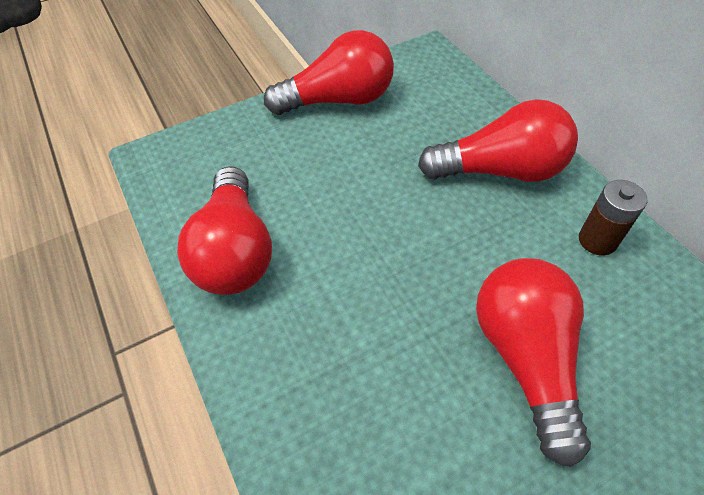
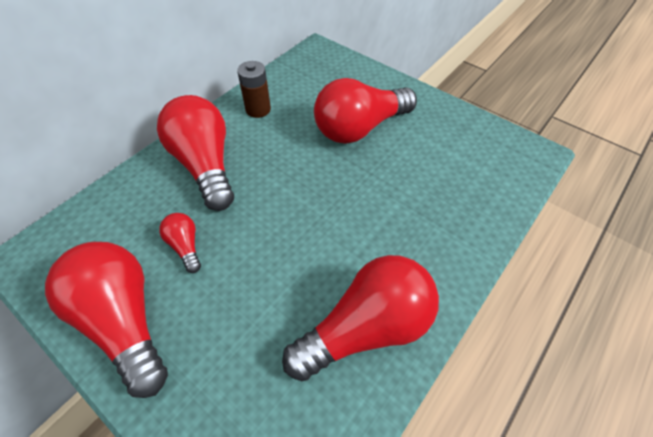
camera: 115 degrees left, 0 degrees up
none -> red light bulb [159,213,201,273]

